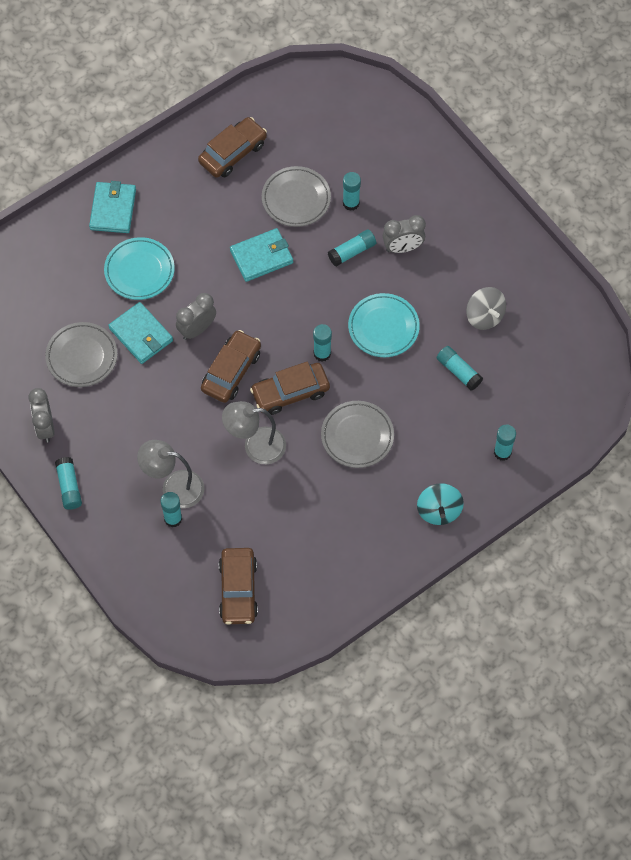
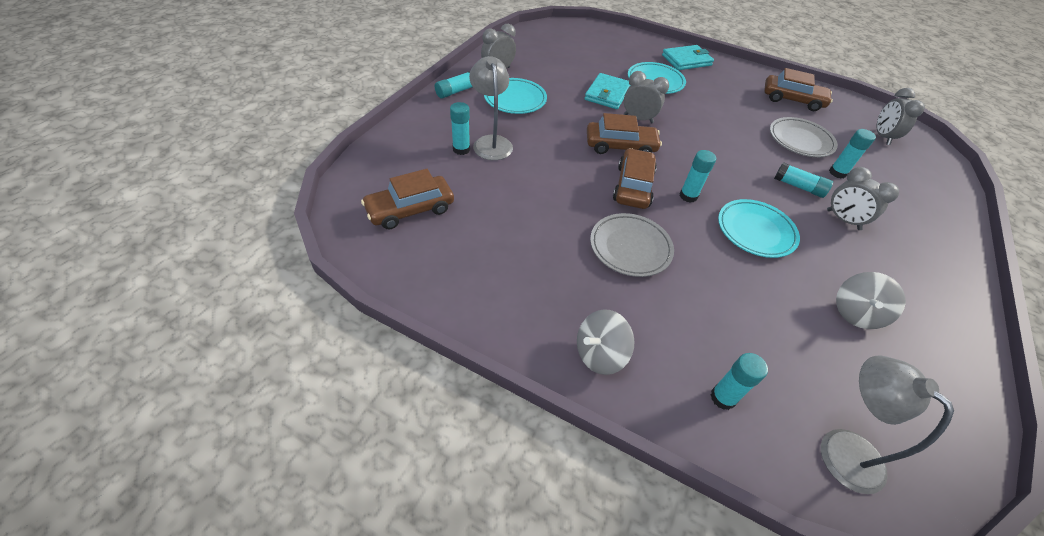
camera: 60 degrees right, 15 degrees down
grey plate [45,322,117,387] -> none
grey lamp [222,401,286,464] -> grey lamp moved to [821,355,954,494]
turquoise wallet [230,228,293,282] -> none
brown car [250,362,330,415] -> brown car turned 60 degrees clockwise [613,148,657,209]
turquoise spinning top [417,483,464,525] -> grey spinning top [577,309,635,375]
turquoise glue stick [437,346,483,391] -> none
none -> turquoise plate [484,78,547,114]
none -> grey clock [877,88,925,145]

